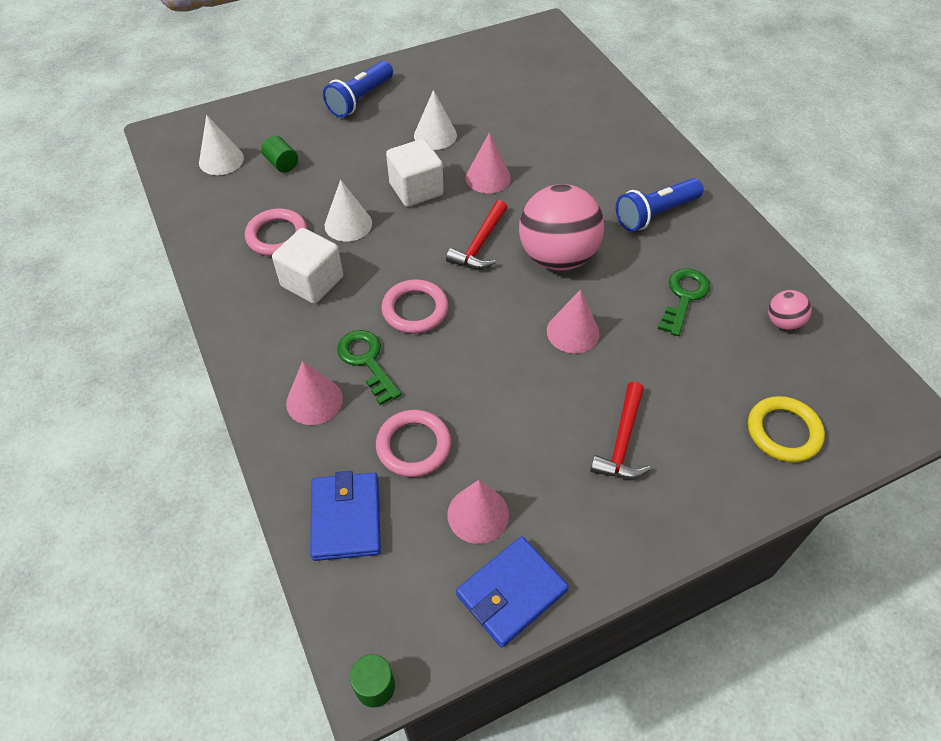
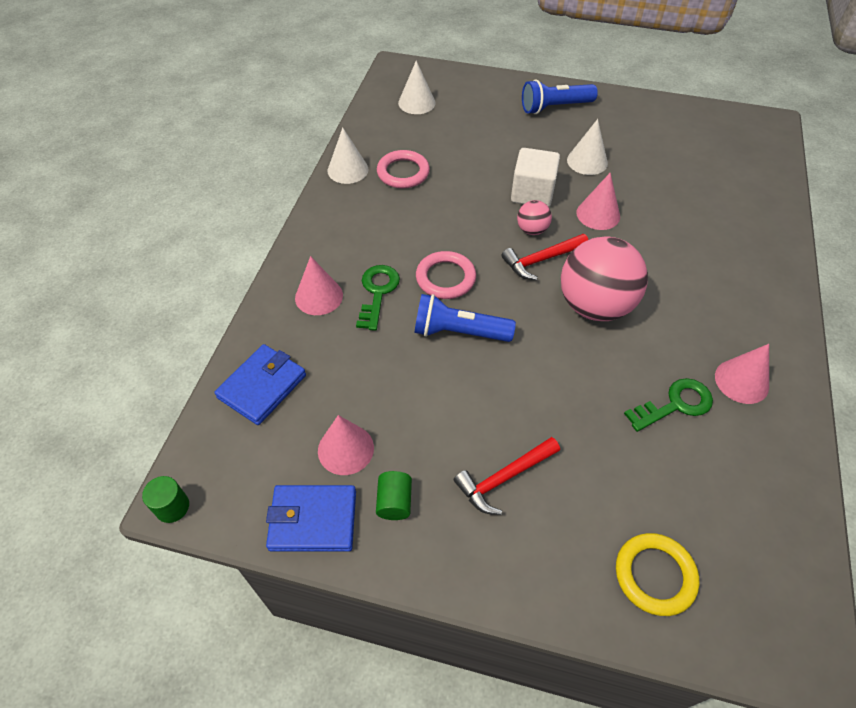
camera: 40 degrees right, 0 degrees up
green cylinder [261,136,298,173] -> green cylinder moved to [376,471,412,520]
white cube [272,228,343,304] -> none
white cone [325,180,372,242] -> white cone moved to [328,128,368,184]
pink ring [376,410,451,477] -> none
pink cone [547,290,600,353] -> pink cone moved to [715,344,769,404]
blue flashlight [616,178,704,232] -> blue flashlight moved to [415,294,516,342]
pink ball [768,290,812,331] -> pink ball moved to [517,200,552,235]

